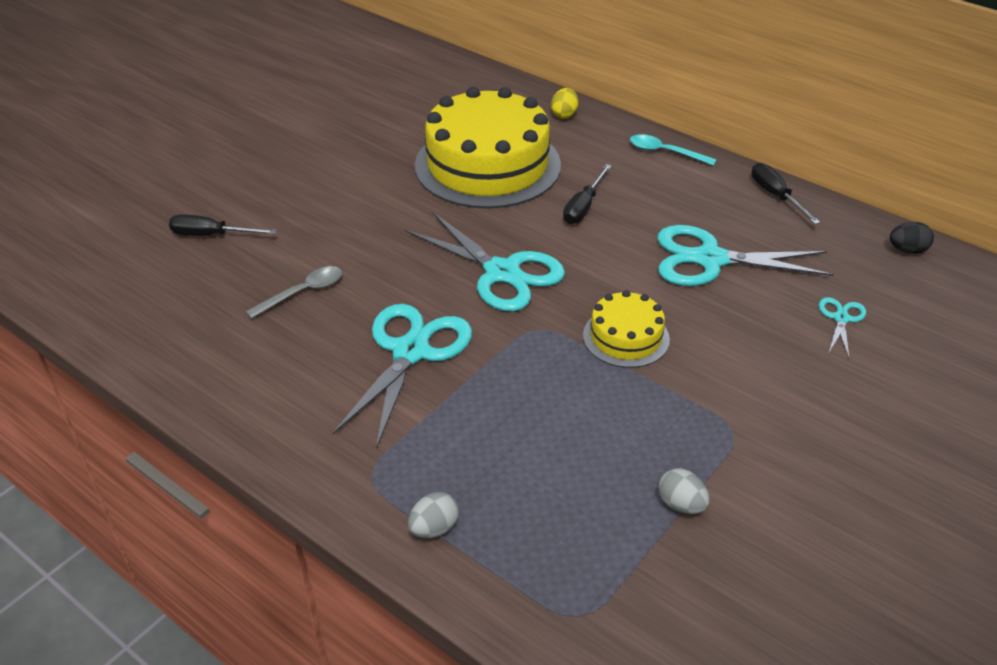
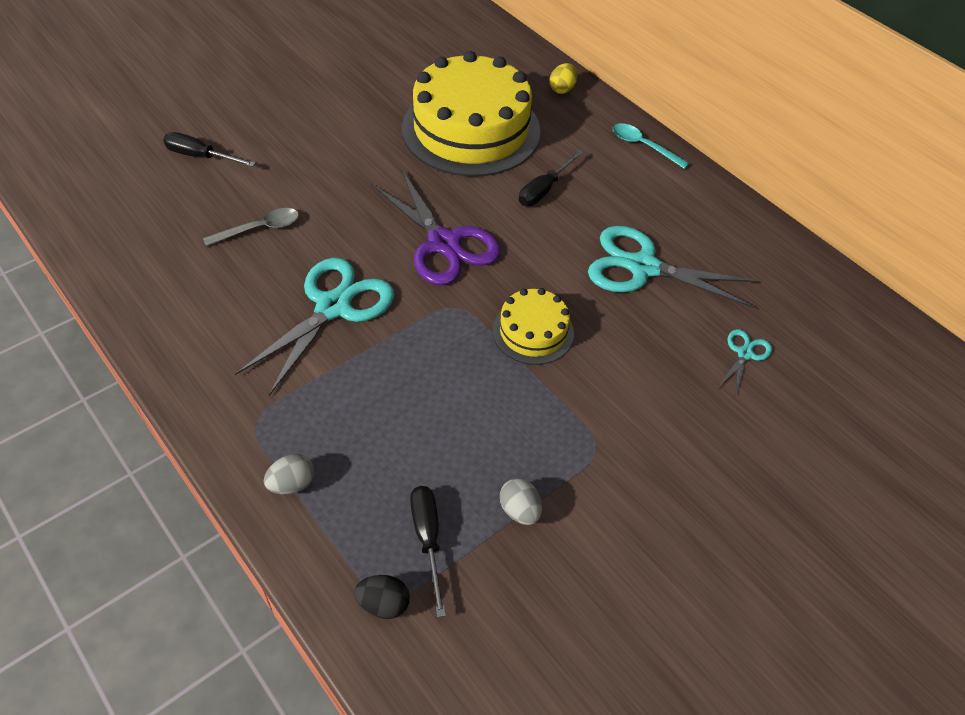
camera: 10 degrees right, 10 degrees up
turquoise scissors [405,211,565,312] -> purple scissors [371,170,501,285]
black screwdriver [752,163,820,224] -> black screwdriver moved to [410,486,446,617]
black egg [890,222,934,254] -> black egg moved to [354,575,410,619]

